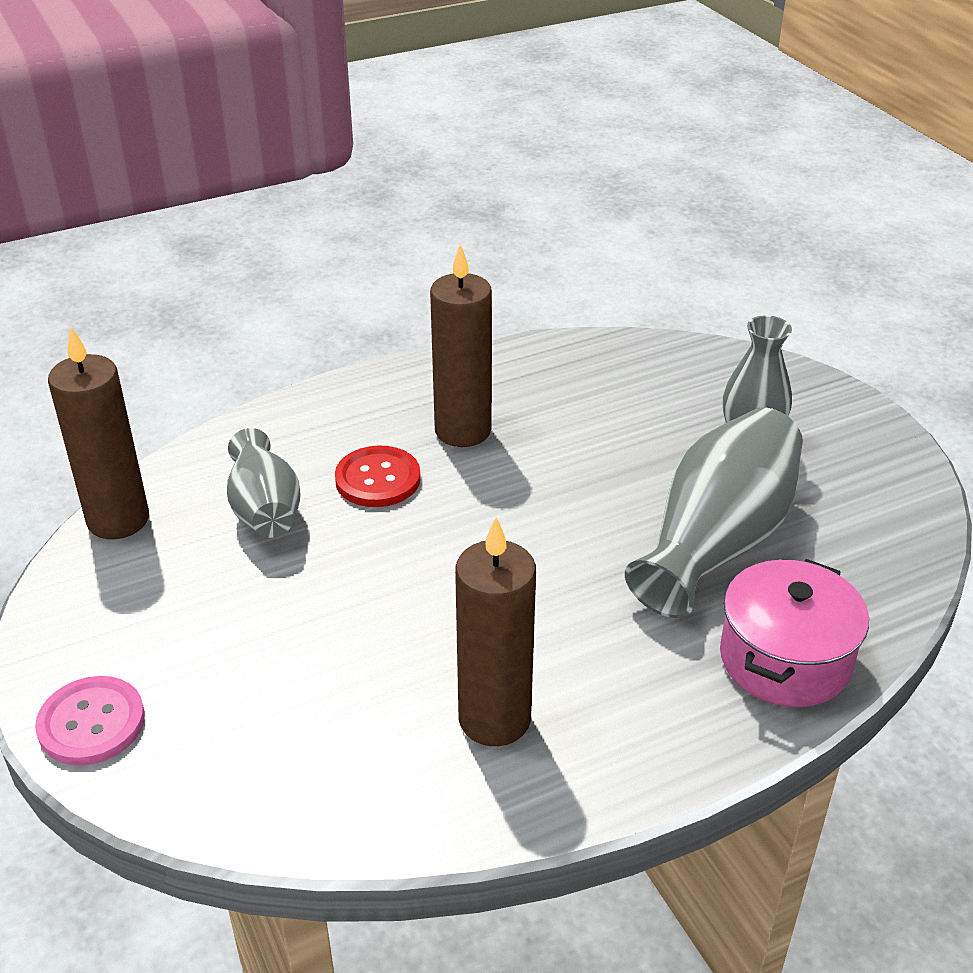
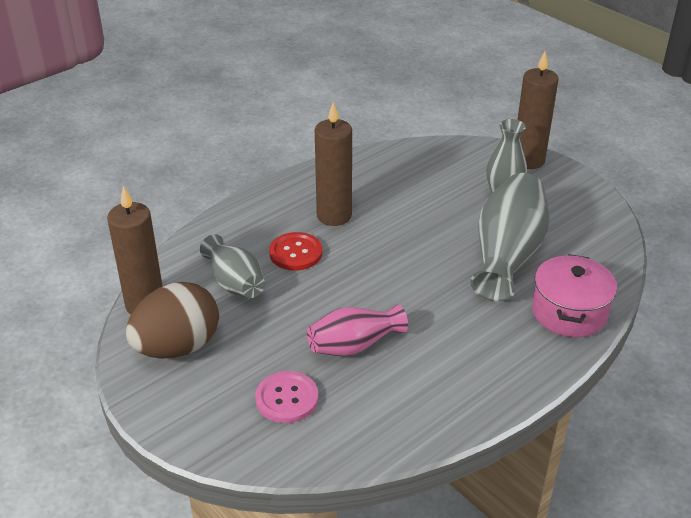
camera: 15 degrees left, 0 degrees up
pink button [35,676,145,765] -> pink button moved to [255,371,318,423]
brown candle [455,517,536,746] -> brown candle moved to [517,51,559,169]
none -> brown egg [126,282,219,359]
none -> pink vase [307,305,408,356]

